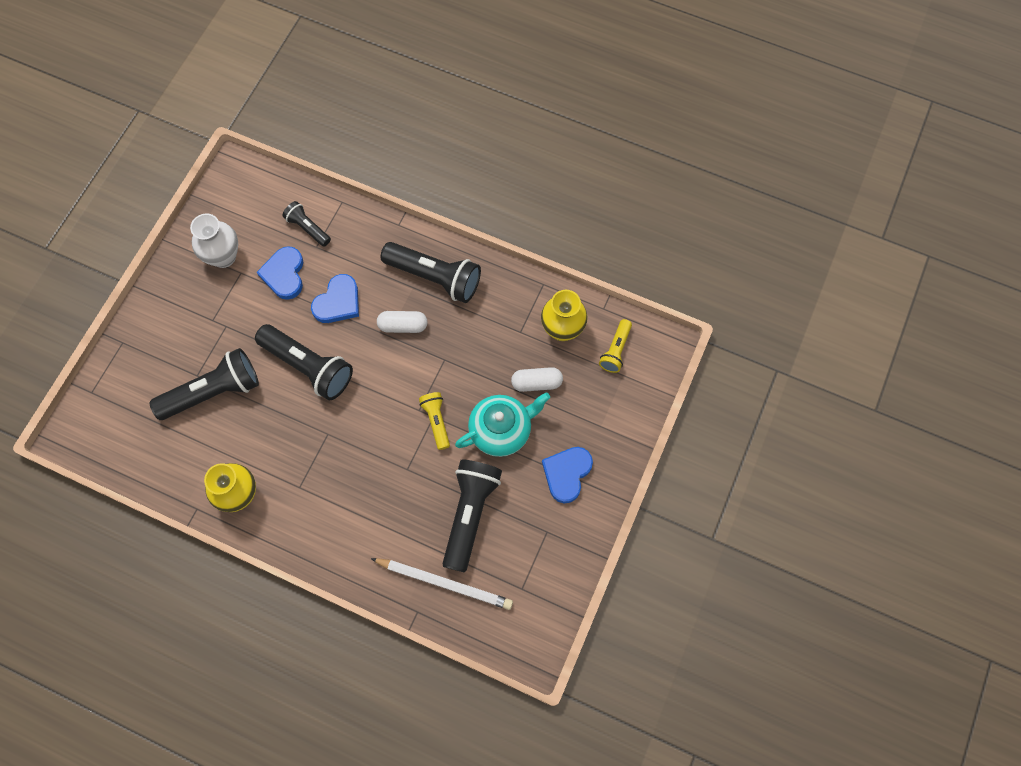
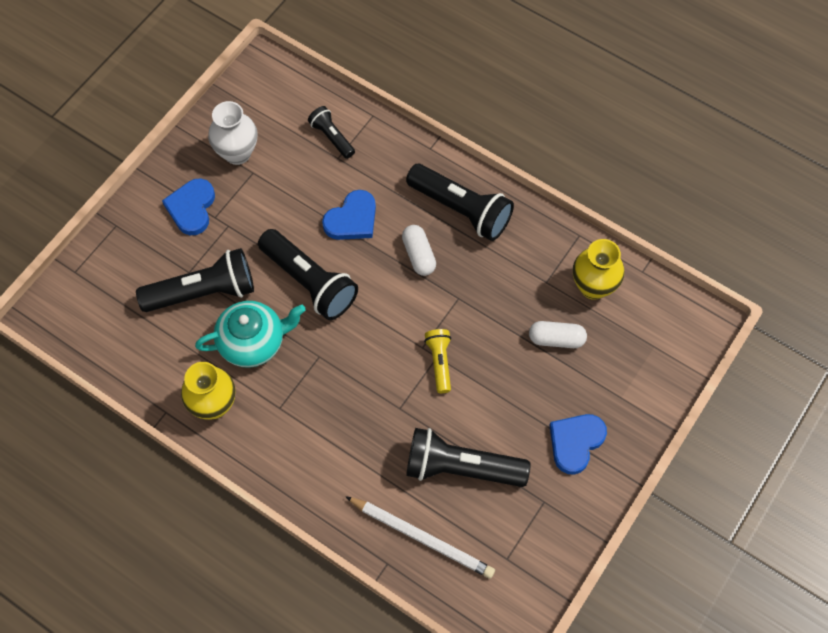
camera: 10 degrees right, 5 degrees down
blue heart [257,246,303,300] -> blue heart moved to [162,178,215,235]
white capsule [377,311,428,333] -> white capsule turned 60 degrees clockwise [402,225,436,276]
black flashlight [442,459,502,572] -> black flashlight turned 105 degrees counterclockwise [406,428,530,487]
turquoise teapot [455,392,550,457] -> turquoise teapot moved to [195,301,306,368]
yellow flashlight [599,319,632,373] -> none

